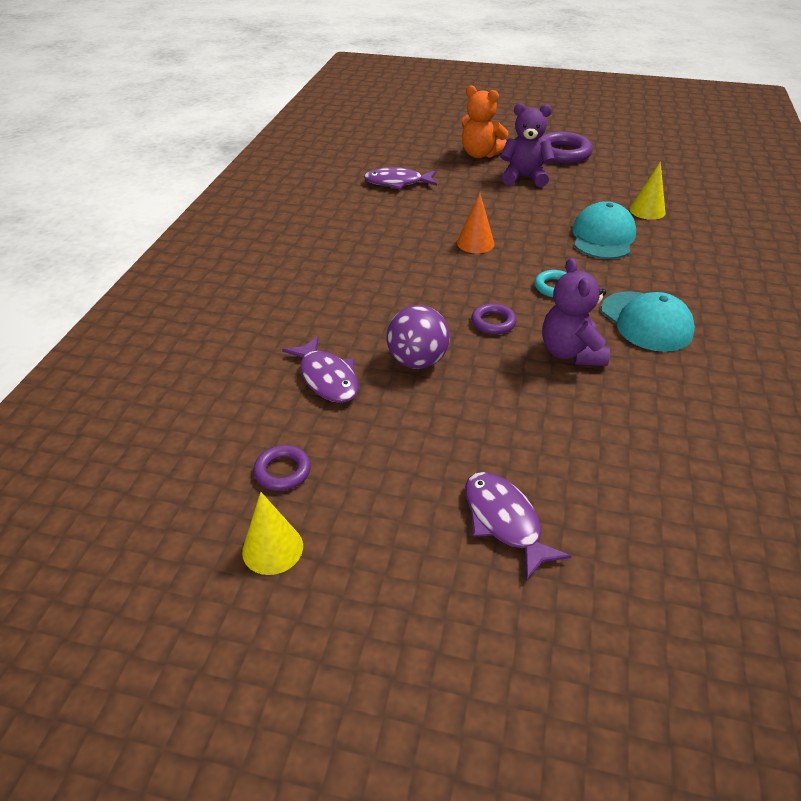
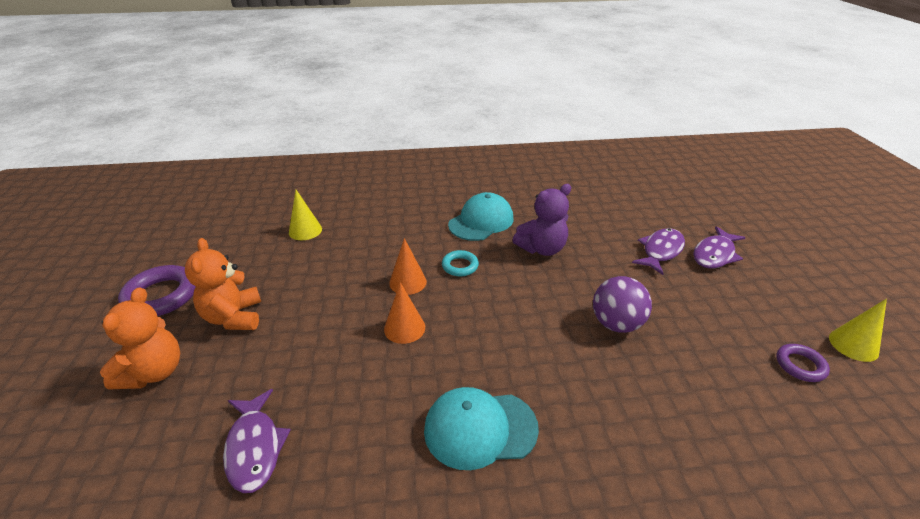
camera: 110 degrees left, 5 degrees down
purple fish [282,336,359,403] -> purple fish moved to [632,228,685,275]
purple ring [471,303,517,334] -> none
purple teddy bear [500,103,555,187] -> orange teddy bear [185,238,261,330]
turquoise cap [572,201,636,259] -> turquoise cap moved to [424,387,539,470]
none -> orange cone [389,238,427,295]

